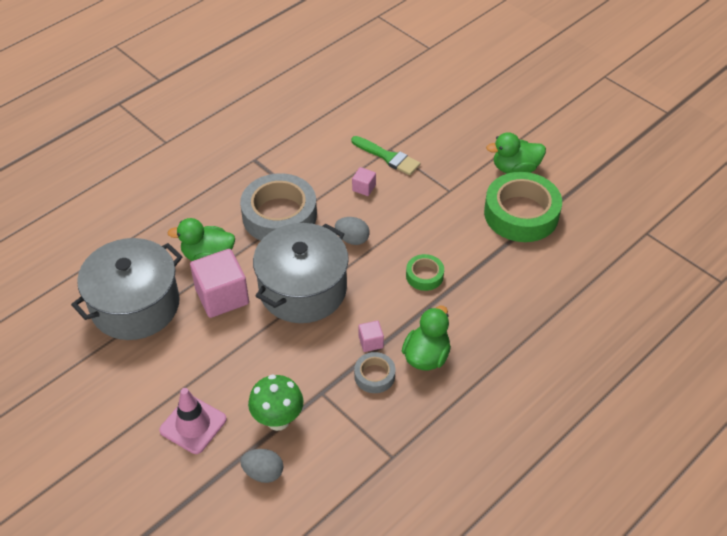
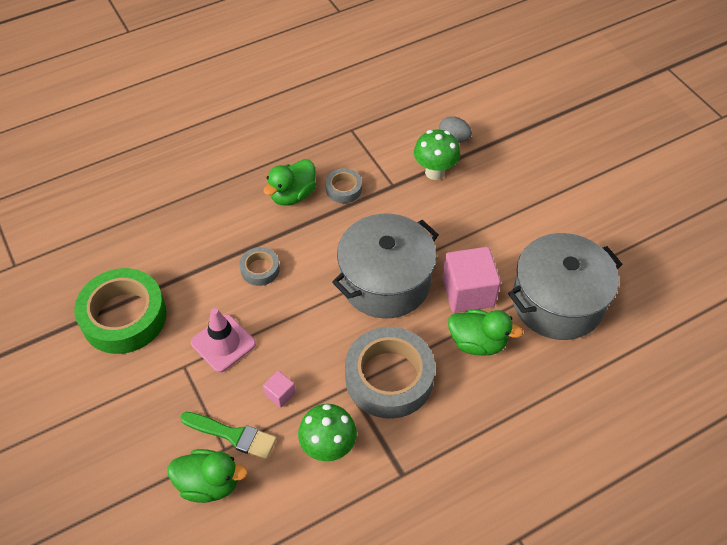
camera: 165 degrees left, 5 degrees up
pink traffic cone [159,388,227,454] -> pink traffic cone moved to [191,308,256,373]
grey egg [335,217,370,245] -> none
green brush [351,136,420,175] -> green brush turned 150 degrees clockwise [180,412,277,460]
pink cube [359,321,384,352] -> none
green tape [406,254,444,291] -> grey tape [239,247,280,286]
green duck [486,132,546,173] -> green duck moved to [167,449,248,503]
none -> green mushroom [298,404,357,461]

